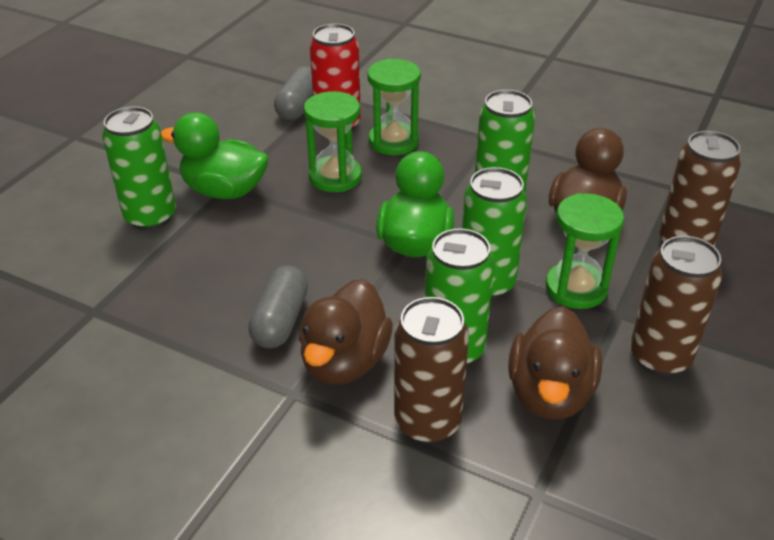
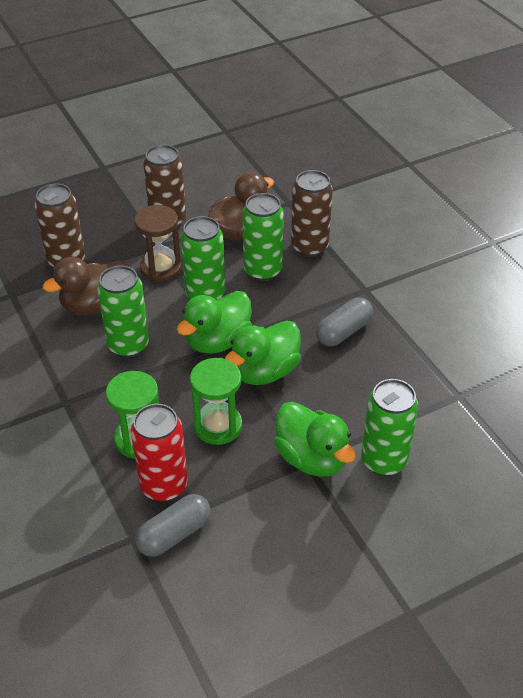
camera: 145 degrees left, 5 degrees up
brown duck [299,279,393,385] -> none
green hourglass [546,193,624,309] -> brown hourglass [134,205,182,282]
none -> green duck [225,321,301,385]

